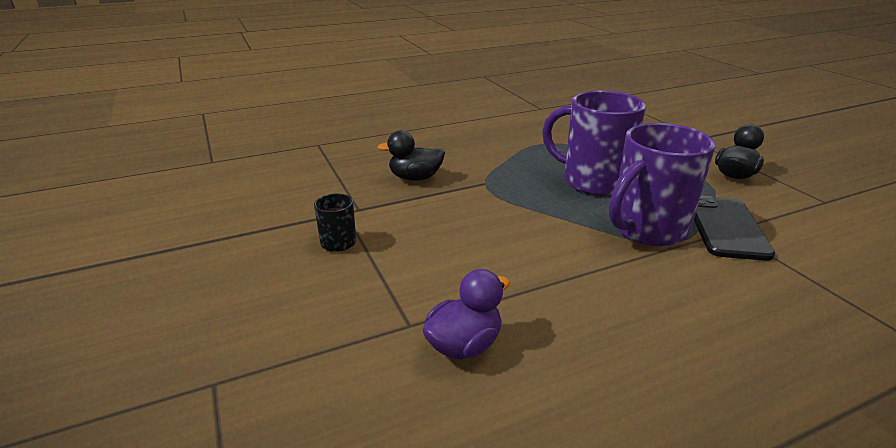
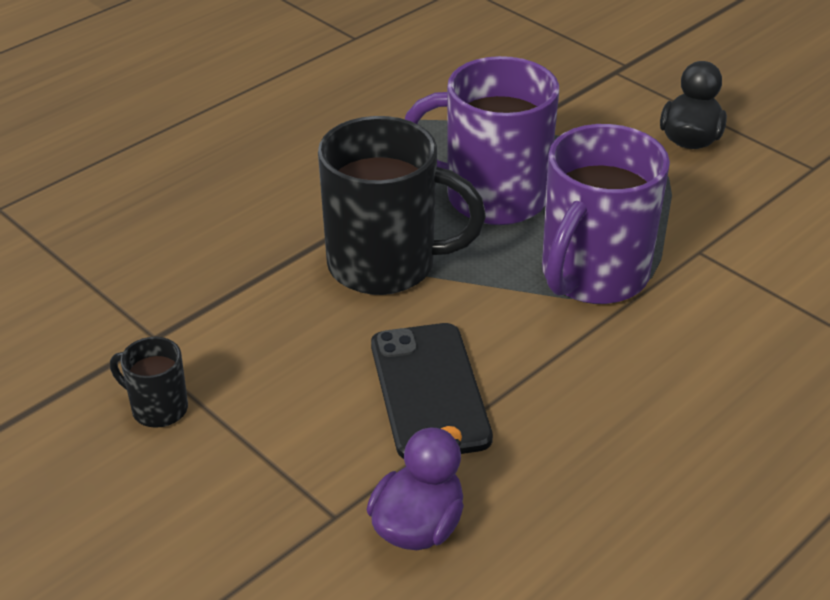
camera: 20 degrees left, 10 degrees up
black duck [377,130,445,181] -> none
black phone [694,196,775,261] -> black phone moved to [371,323,493,459]
none -> black mug [318,116,486,295]

